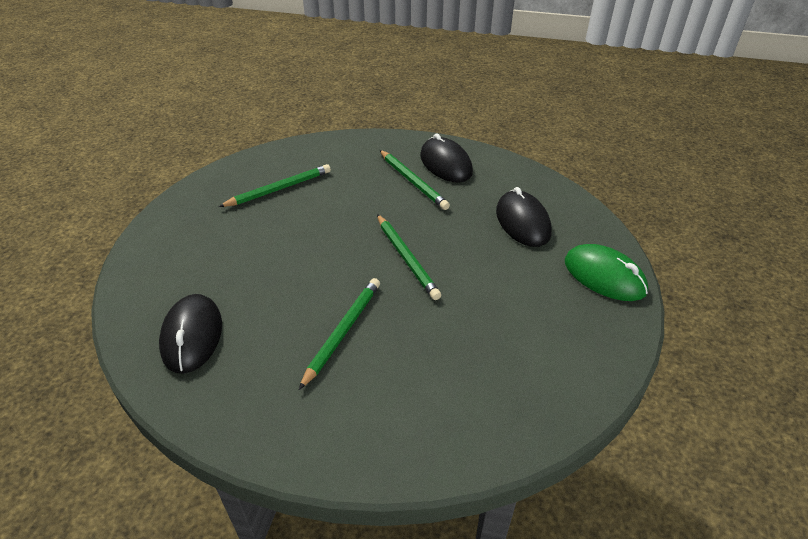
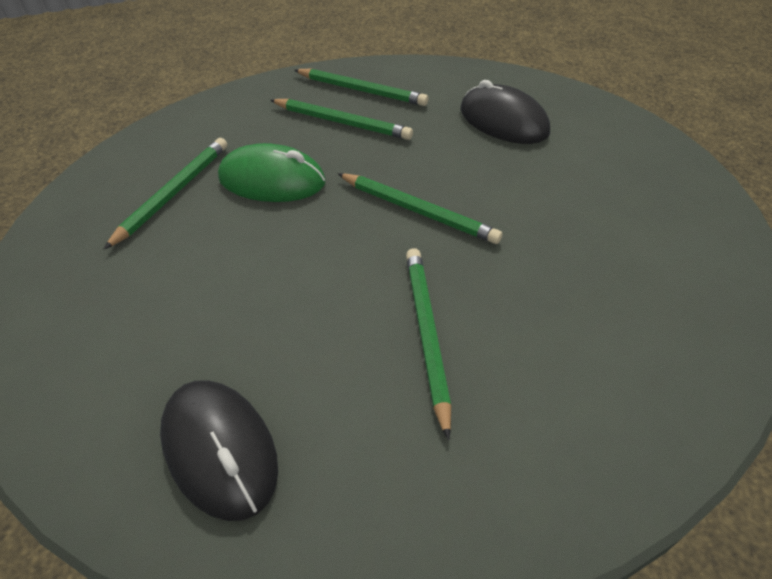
camera: 30 degrees left, 5 degrees up
black mouse [420,133,473,183] -> green pencil [294,69,428,106]
green mouse [565,244,648,301] -> green mouse moved to [218,143,326,202]

